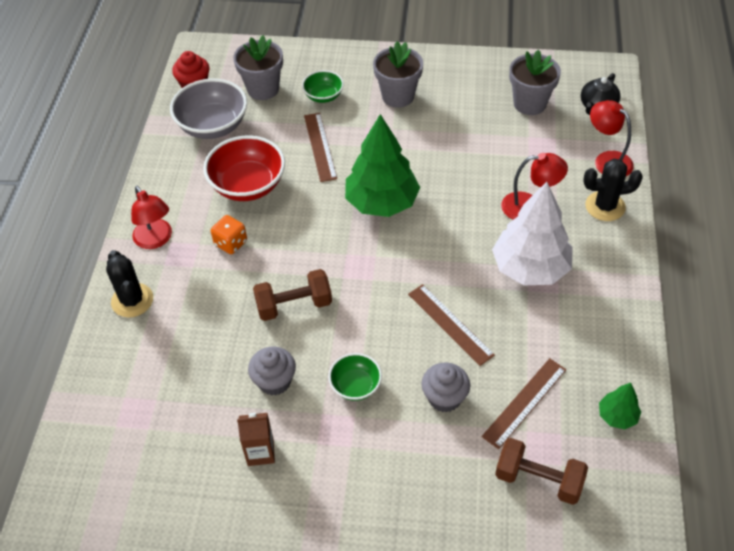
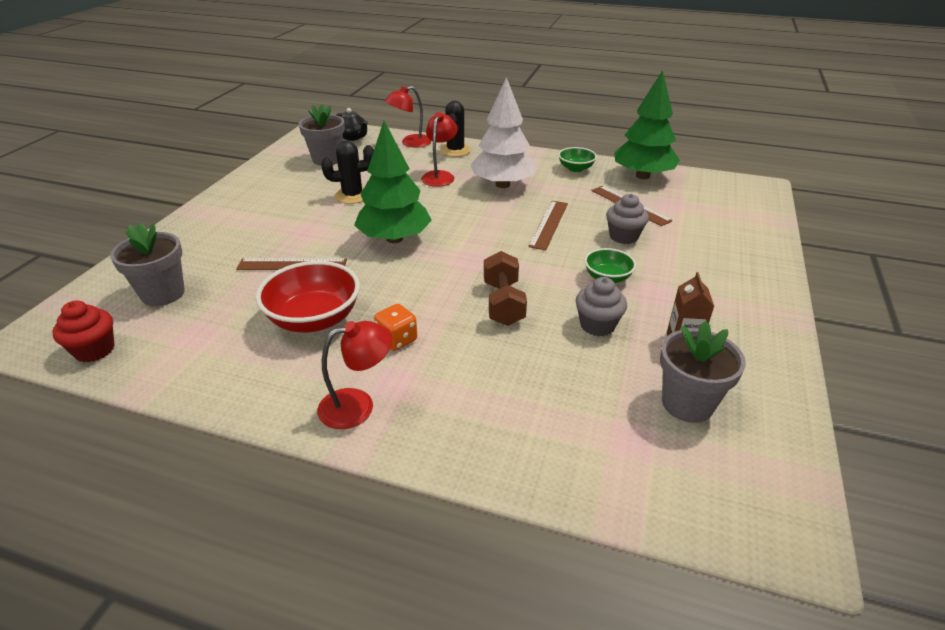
camera: 80 degrees left, 15 degrees down
black cactus [106,250,153,317] -> black cactus moved to [321,141,374,204]
grey bowl [170,78,247,139] -> none
green bowl [302,70,344,103] -> green bowl moved to [558,147,597,172]
grey flower pot [373,41,423,108] -> grey flower pot moved to [660,321,746,423]
brown ruler [408,284,495,366] -> brown ruler turned 45 degrees counterclockwise [528,201,568,250]
brown dumbbell [495,438,588,505] -> none
green tree [599,383,641,429] -> green tree [614,70,680,179], size x2.14

